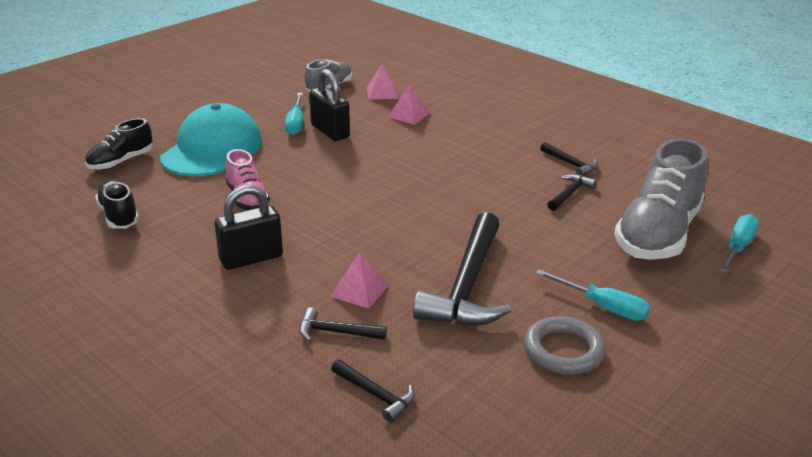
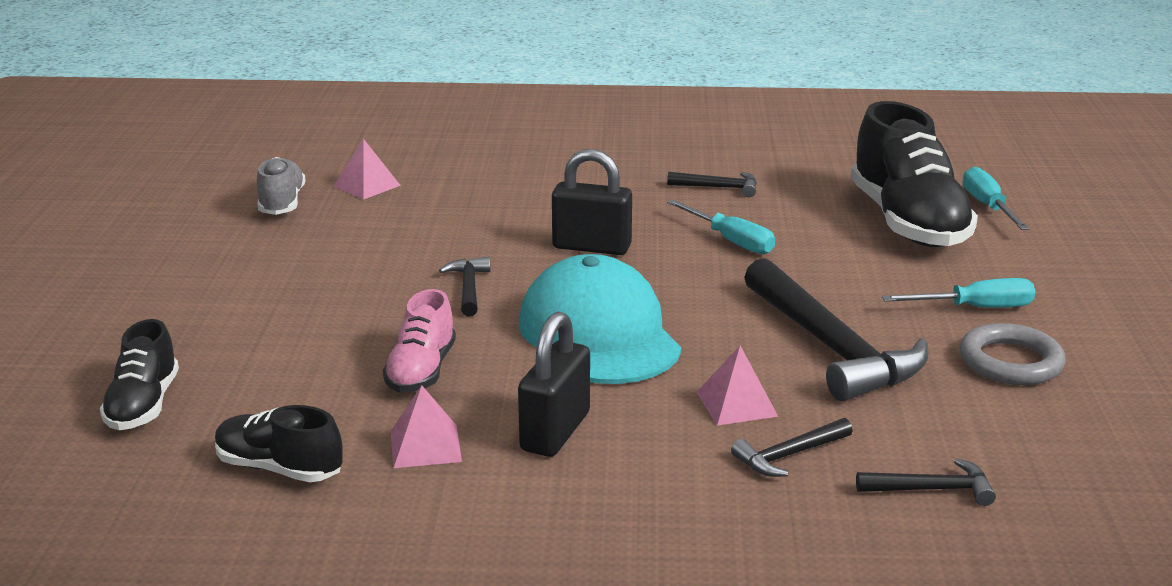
camera: 40 degrees left, 5 degrees down
turquoise cap [160,103,262,176] -> turquoise cap moved to [519,254,681,384]
pink shoe [225,149,270,210] -> pink shoe turned 75 degrees clockwise [383,289,456,393]
turquoise screwdriver [285,93,303,135] -> turquoise screwdriver moved to [667,199,775,254]
black padlock [309,69,350,141] -> black padlock moved to [552,149,632,255]
pink pyramid [388,84,430,125] -> pink pyramid moved to [391,386,462,468]
black hammer [547,174,597,211] -> black hammer moved to [439,257,490,316]
grey shoe [614,138,708,260] -> black shoe [851,101,978,247]

